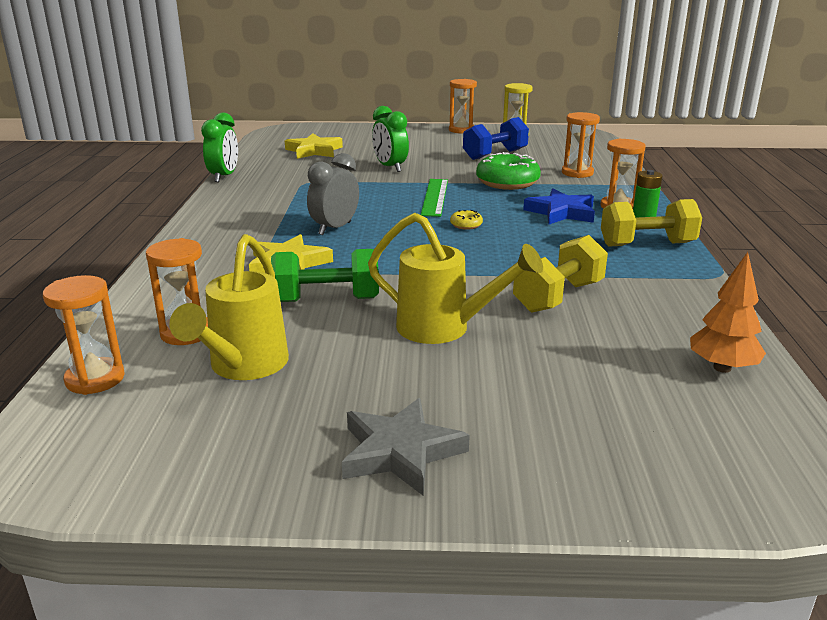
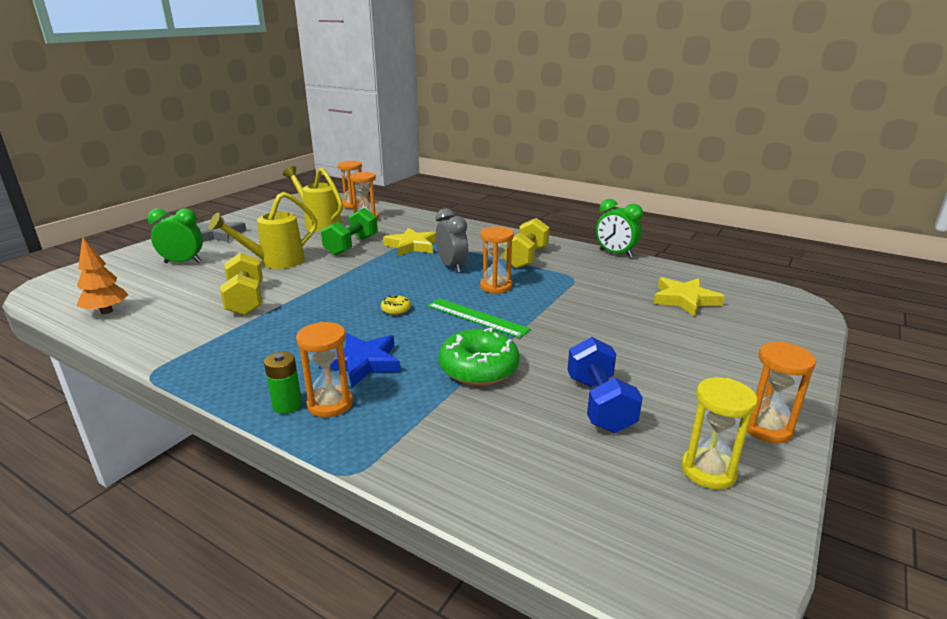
camera: 120 degrees right, 0 degrees up
green clock [372,106,409,172] -> green clock moved to [148,209,203,263]
orange hourglass [562,112,600,178] -> orange hourglass moved to [480,226,514,294]
yellow dumbbell [601,199,702,247] -> yellow dumbbell moved to [502,218,550,269]

